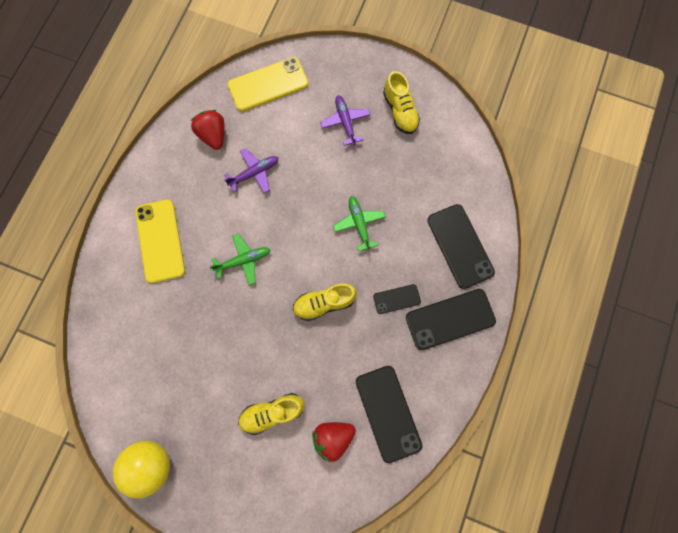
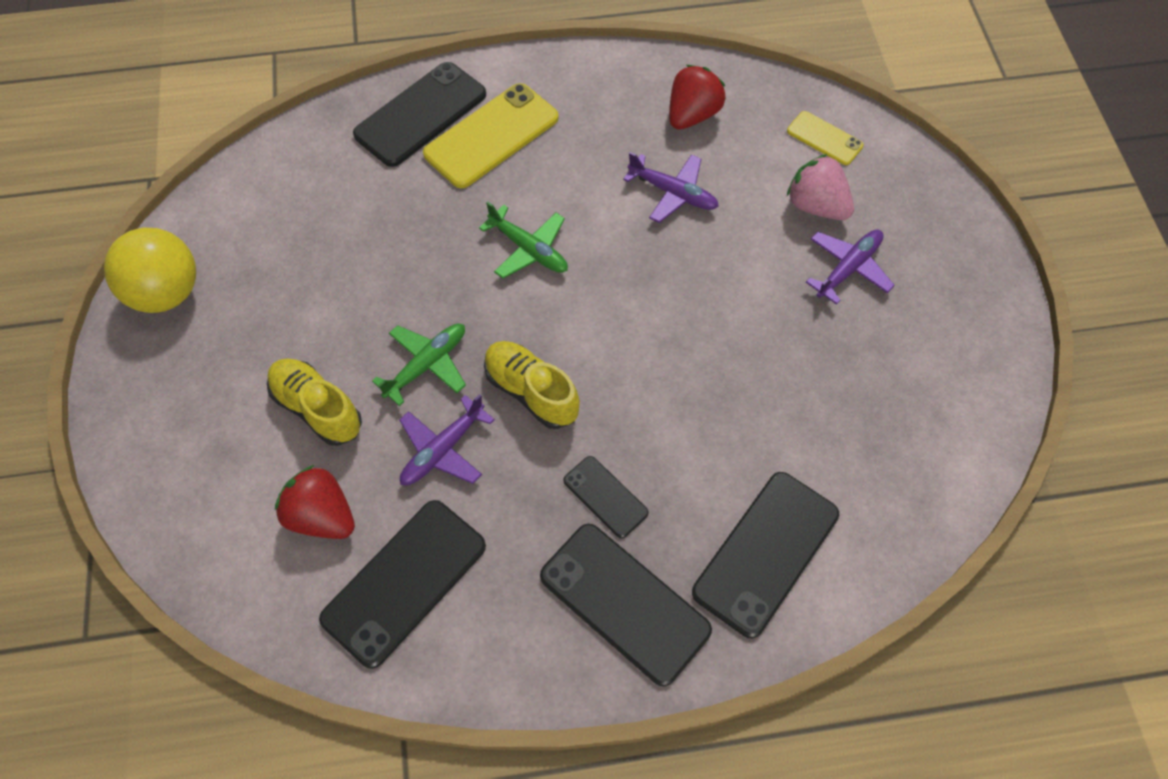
camera: 60 degrees right, 15 degrees down
yellow phone [228,57,308,112] -> yellow phone [787,111,864,165], size x0.54
green plane [333,196,386,251] -> green plane moved to [372,323,466,406]
yellow shoe [383,71,420,134] -> none
none -> black phone [353,62,486,167]
none -> purple plane [399,394,495,485]
none -> pink strawberry [787,154,854,220]

